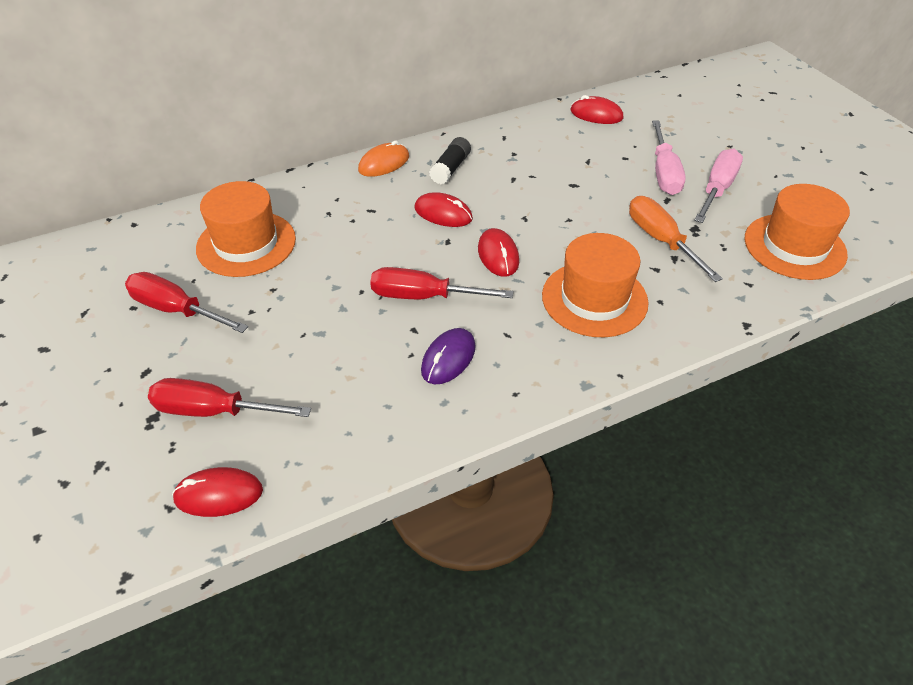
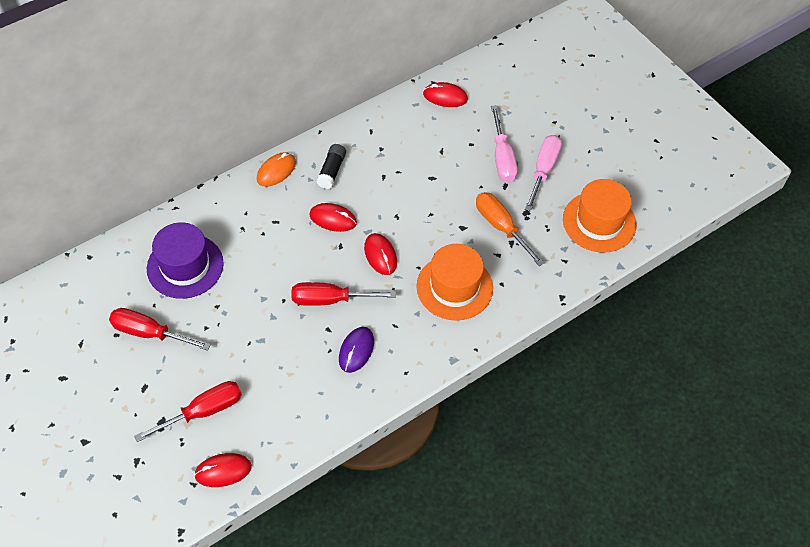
camera: 10 degrees left, 10 degrees up
red screwdriver [148,378,311,417] -> red screwdriver turned 150 degrees clockwise [134,381,242,442]
orange hat [196,181,296,277] -> purple hat [147,222,224,299]

